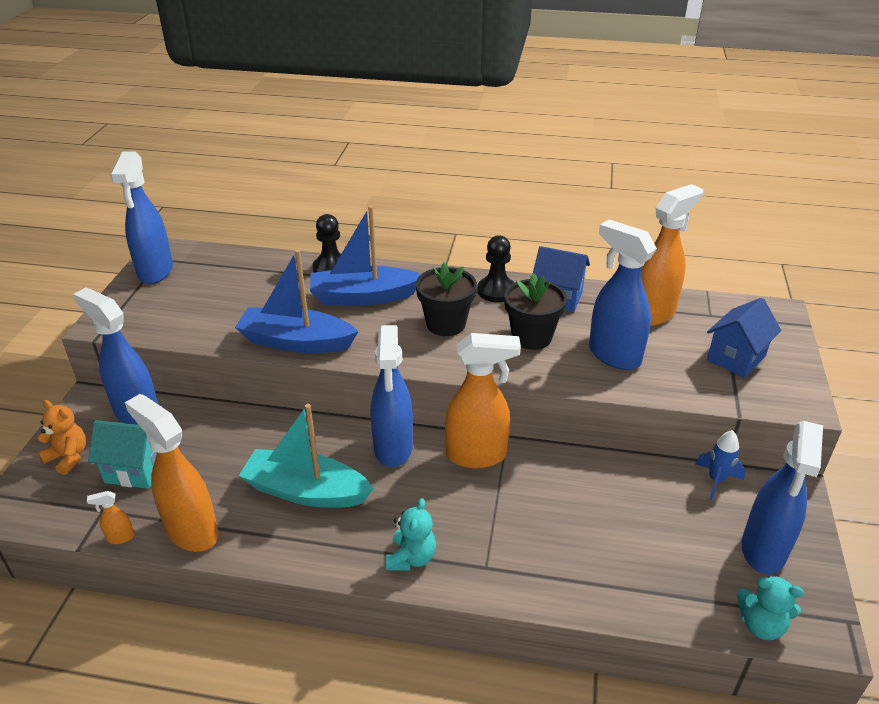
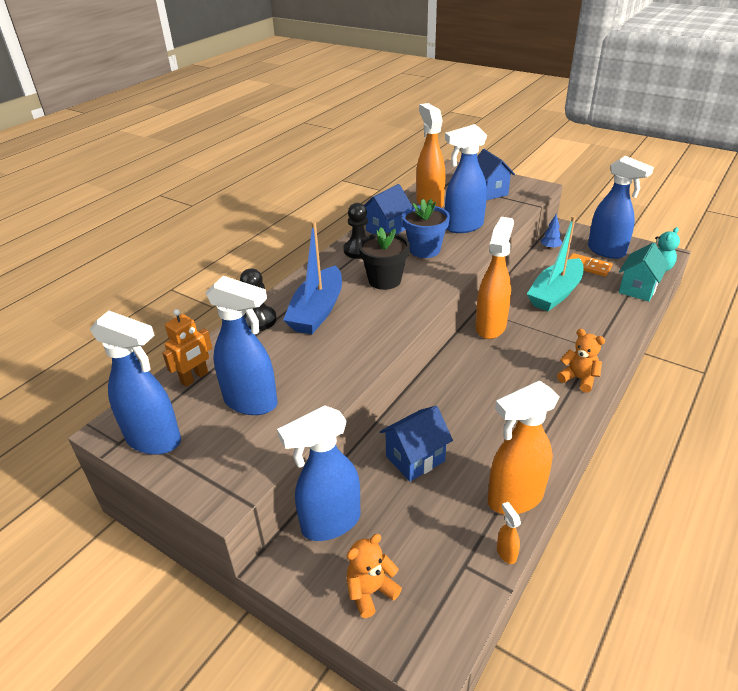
camera: 65 degrees left, 0 degrees up
orange spray bottle [87,491,134,544] -> orange spray bottle turned 150 degrees clockwise [497,502,521,564]
turquoise house [88,420,157,489] -> turquoise house moved to [619,243,669,301]
blue boat [235,249,359,353] -> none
turquoise boat [239,404,374,508] -> turquoise boat moved to [527,216,584,311]
blue spray bottle [371,325,413,467] -> blue spray bottle moved to [206,276,278,415]
turquoise teddy bear [386,498,436,571] -> orange teddy bear [557,329,605,393]
black flower pot [504,273,567,350] -> blue flower pot [402,199,450,258]
blue rocket [695,430,746,500] -> blue tree [541,214,562,250]
none -> orange robot [162,309,212,387]
none -> blue house [380,406,453,481]
none -> orange domino [568,253,612,277]

